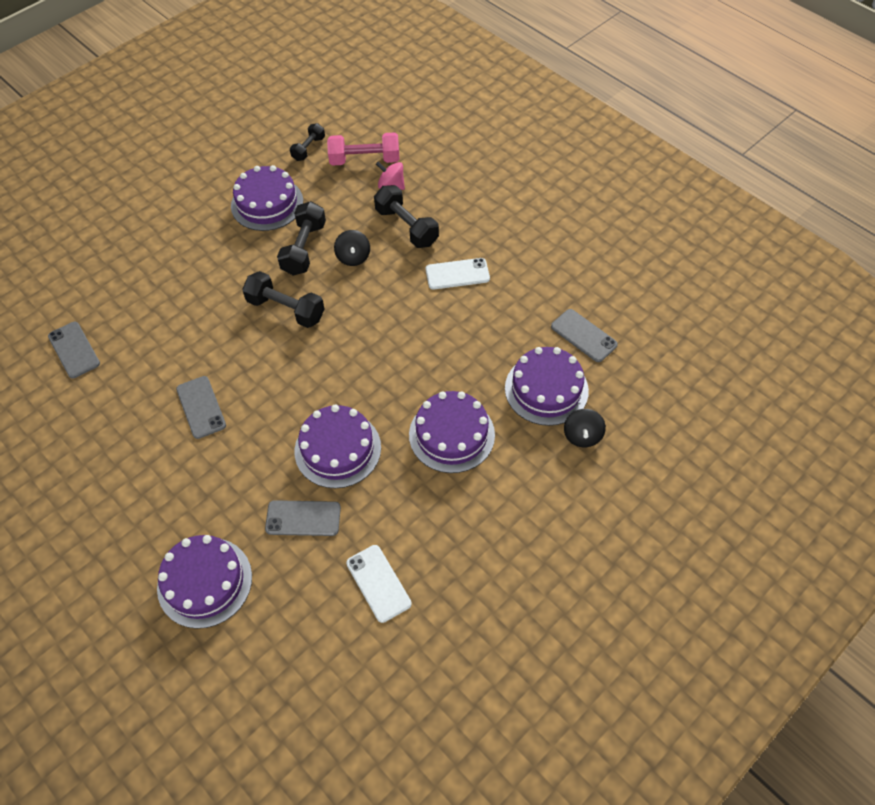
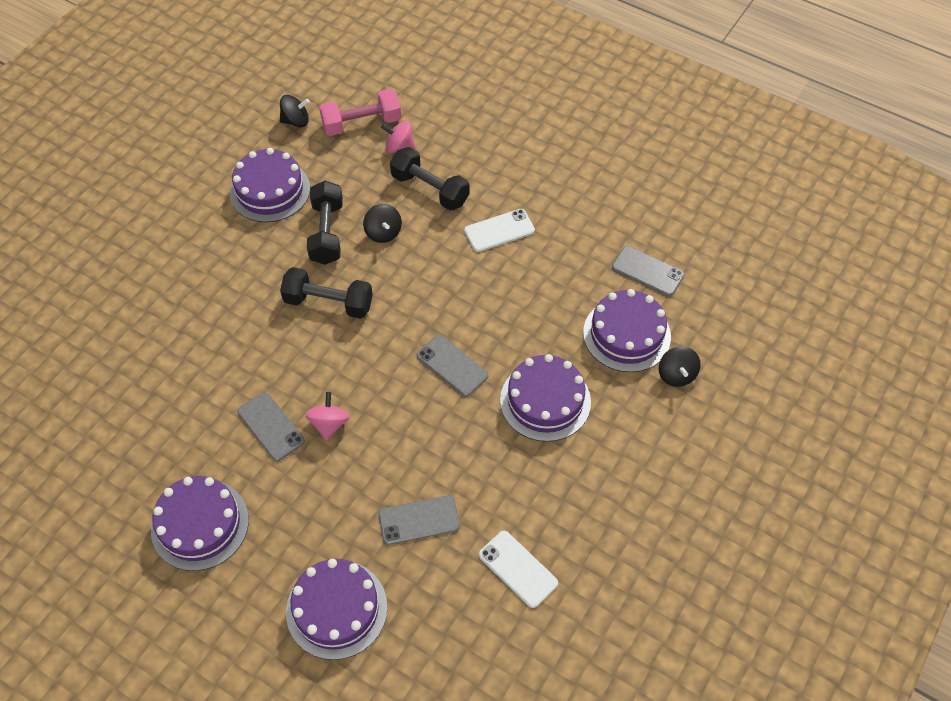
camera: 15 degrees left, 0 degrees up
grey phone [48,322,100,378] -> grey phone moved to [417,335,488,397]
black dumbbell [290,123,325,161] -> black spinning top [280,95,310,127]
purple cake [294,405,381,488] -> purple cake moved to [151,476,249,571]
none -> pink spinning top [305,392,350,440]

